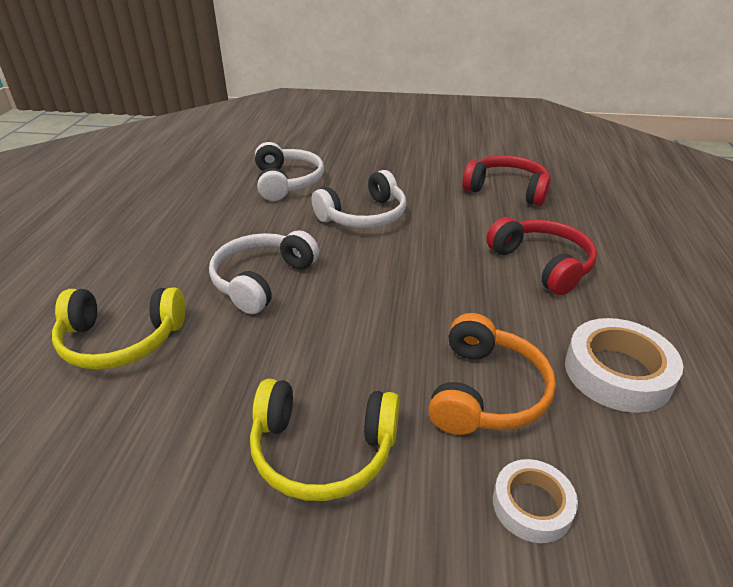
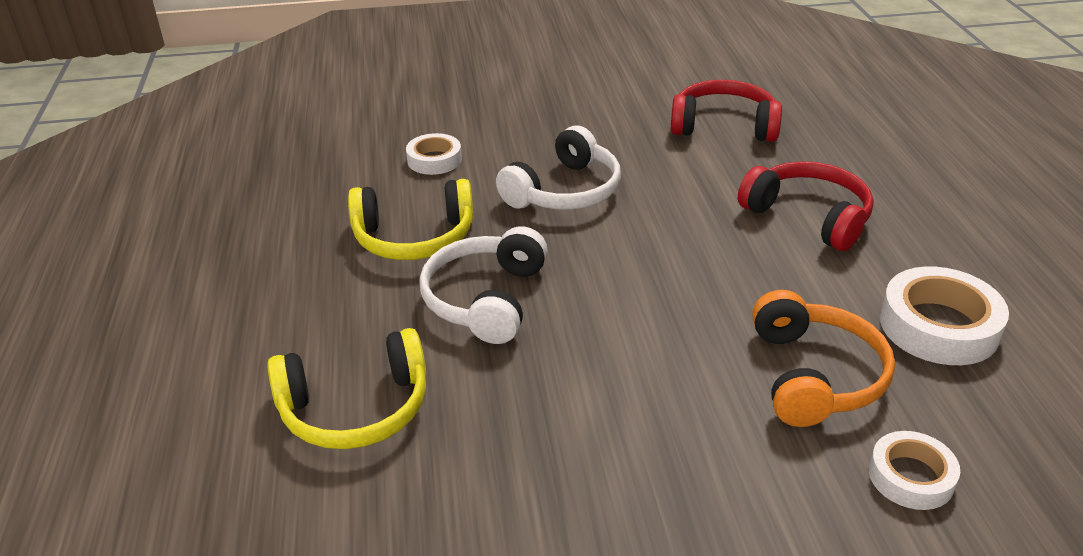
camera: 15 degrees left, 0 degrees up
yellow headphones [250,379,400,501] -> yellow headphones moved to [348,179,473,260]
white headphones [255,142,324,201] -> white tape [406,133,462,175]

